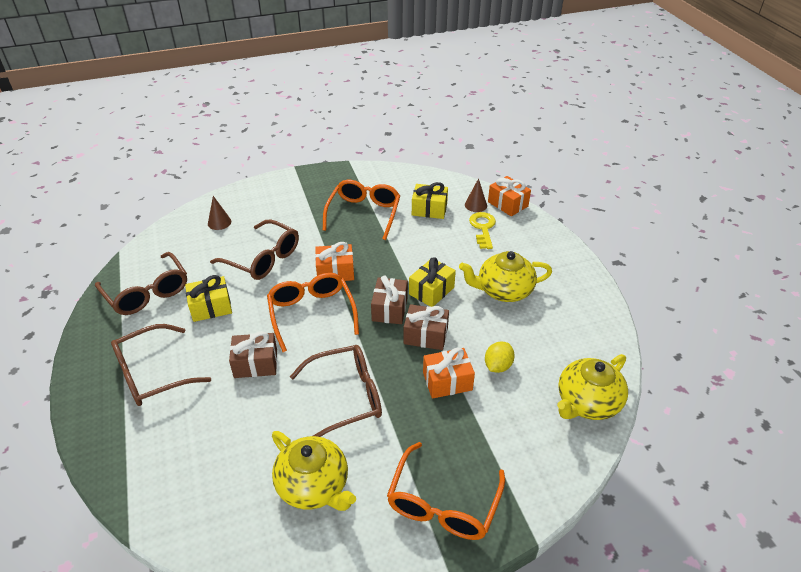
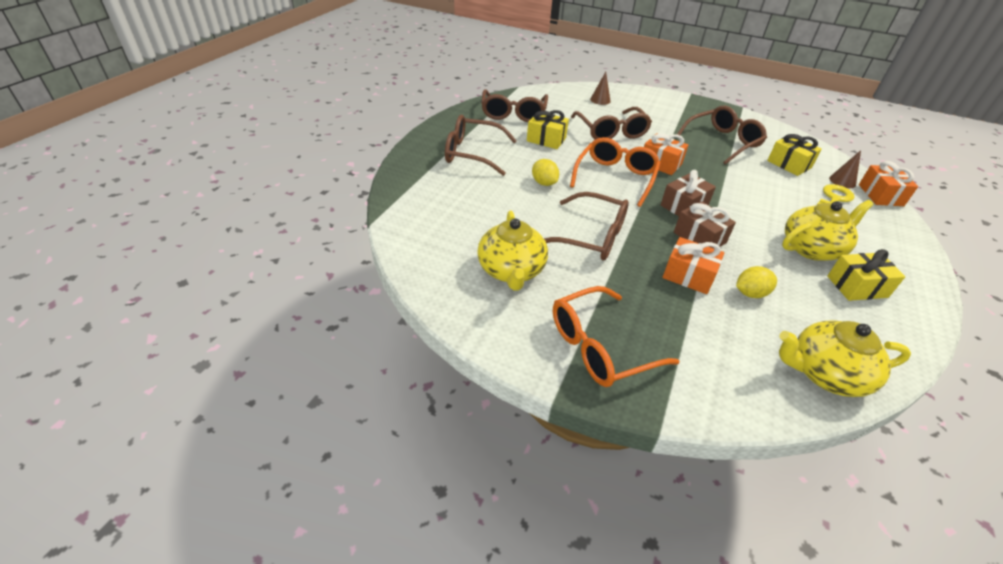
camera: 40 degrees right, 0 degrees up
brown gift [229,331,277,378] -> yellow lemon [532,159,559,186]
orange glasses [323,180,400,240] -> brown glasses [677,106,767,165]
yellow gift [409,257,456,307] -> yellow gift moved to [827,249,905,301]
yellow teapot [459,251,552,302] -> yellow teapot turned 120 degrees clockwise [782,200,874,261]

